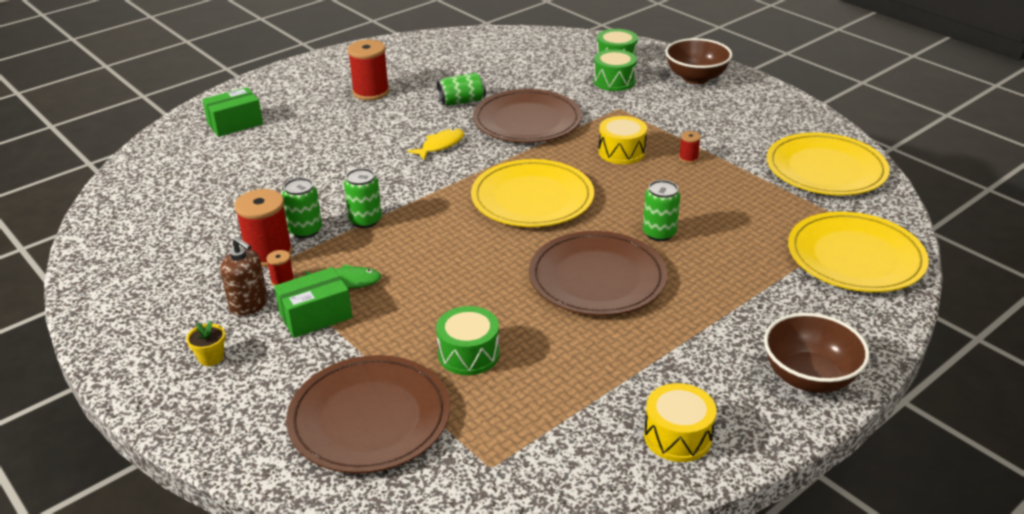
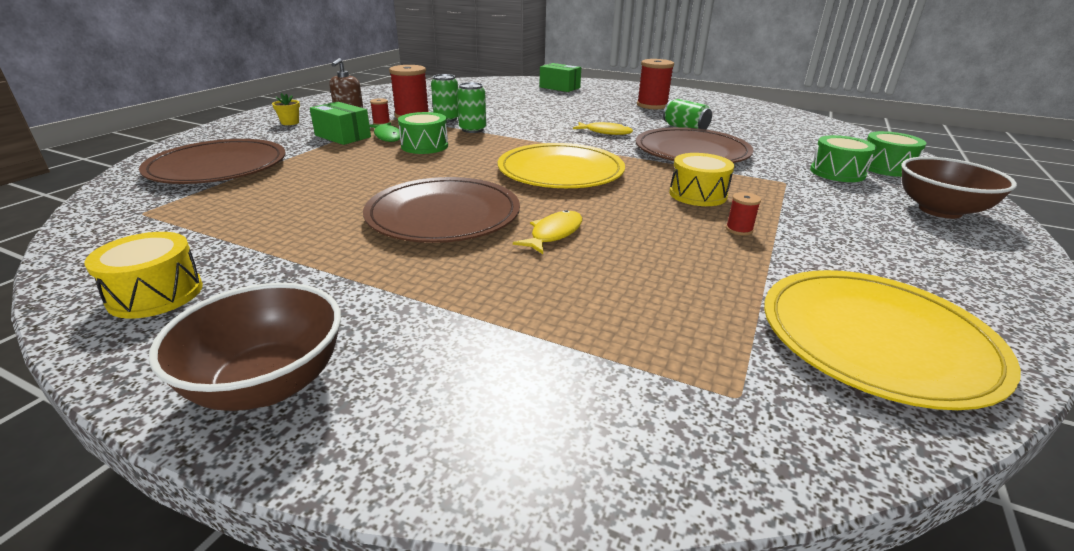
camera: 65 degrees right, 5 degrees down
green drum [436,306,500,375] -> green drum moved to [398,112,448,154]
green can [643,180,680,241] -> yellow fish [513,210,582,254]
yellow plate [788,212,929,292] -> none

